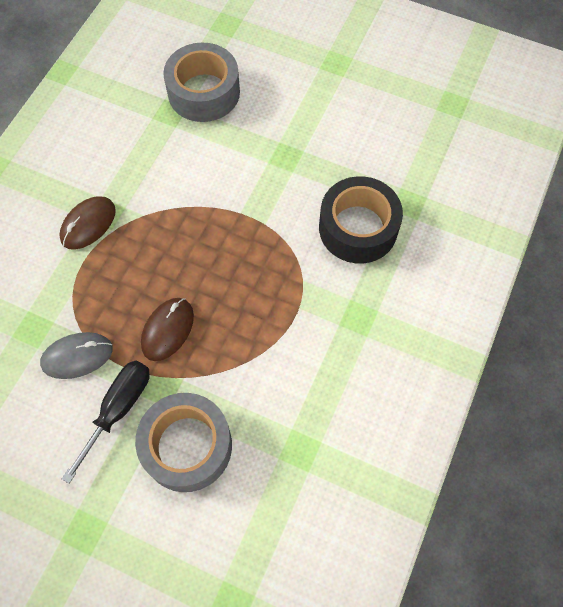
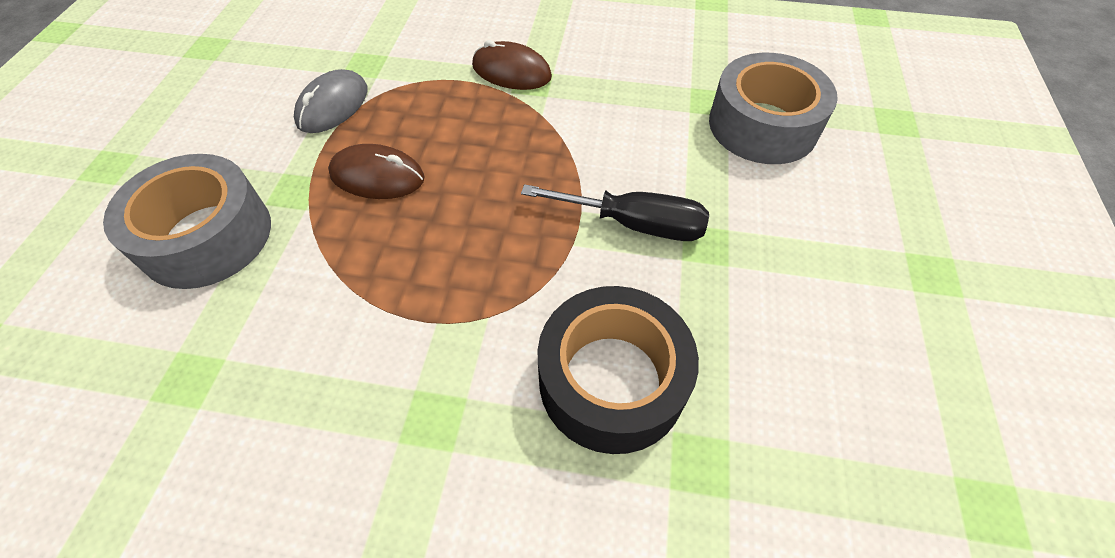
camera: 75 degrees right, 10 degrees down
grey mouse [40,332,113,379] -> grey mouse turned 60 degrees clockwise [294,69,368,133]
black screwdriver [62,360,150,484] -> black screwdriver moved to [521,184,709,241]

